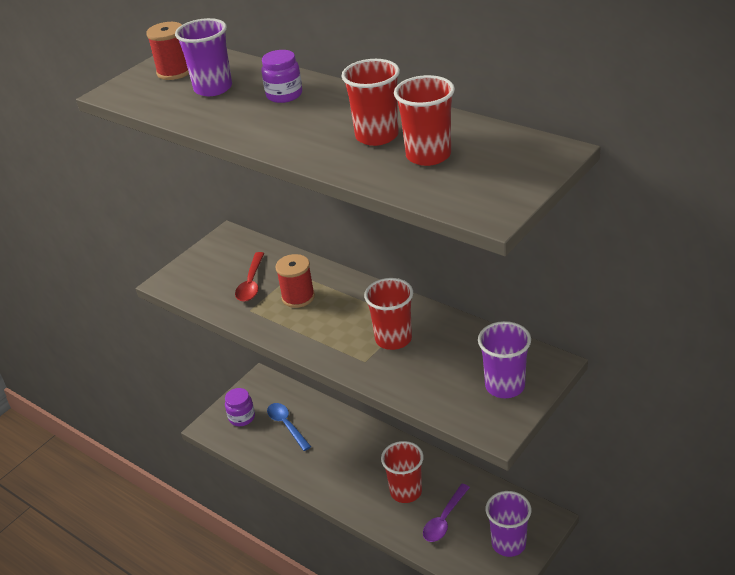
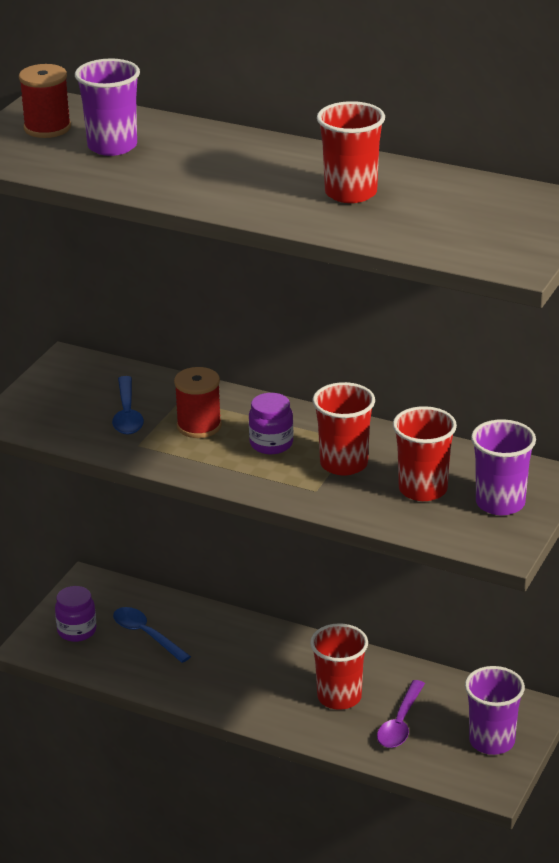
camera: 15 degrees left, 5 degrees down
red spoon [235,252,264,302] -> blue spoon [112,376,144,435]
purple jar [261,50,302,103] -> purple jar moved to [249,393,293,454]
red cup [394,75,455,166] -> red cup moved to [393,406,457,501]

